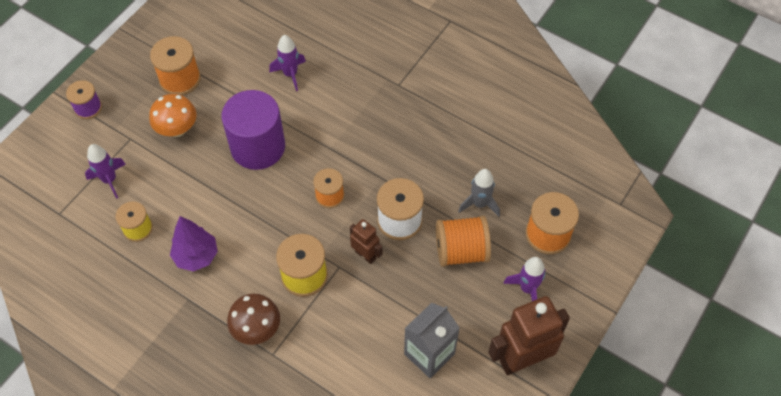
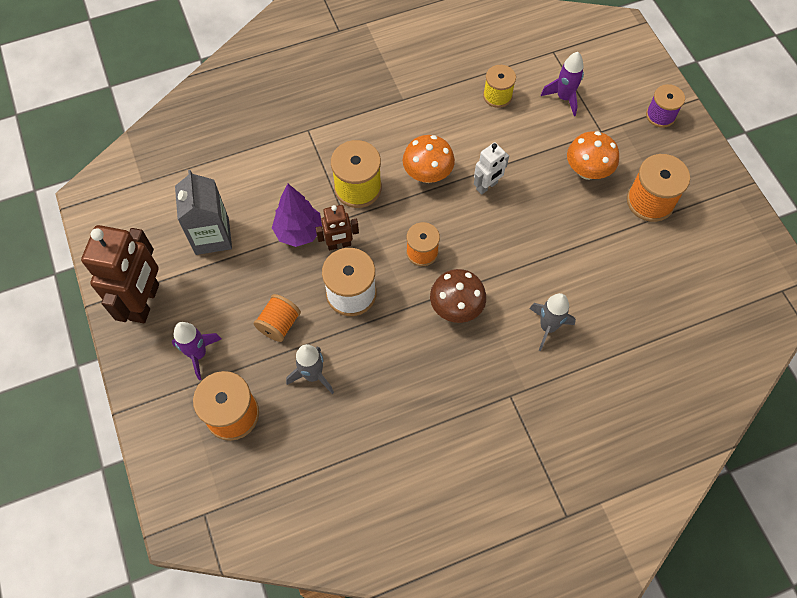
camera: 125 degrees right, 5 degrees up
purple tree [170,216,218,272] -> purple tree moved to [272,184,322,247]
purple cylinder [221,90,285,170] -> none
brown mushroom [227,294,280,345] -> brown mushroom moved to [430,269,486,323]
purple rocket [269,35,306,91] -> none
orange spool [436,216,491,267] -> orange spool [254,294,301,342], size x0.65
none -> orange mushroom [403,135,455,183]
none -> white robot [474,143,509,195]
none -> grey rocket [529,293,576,351]

